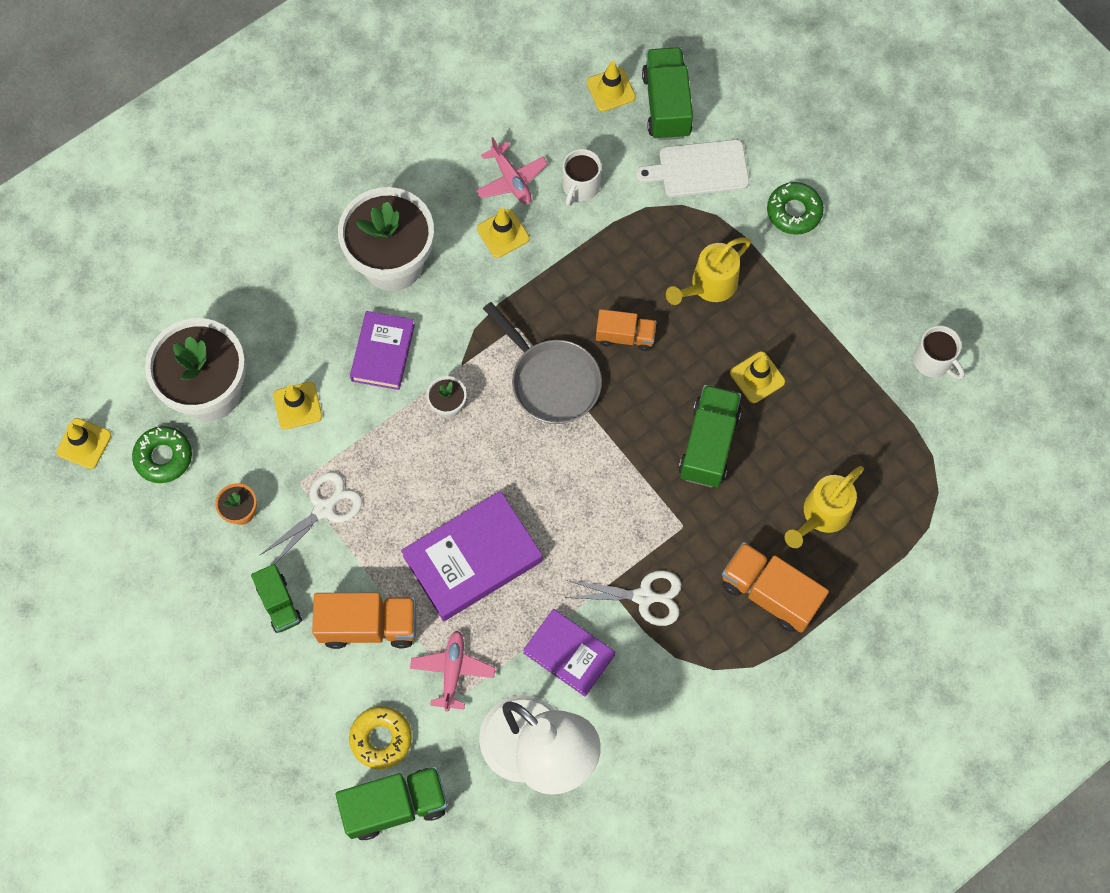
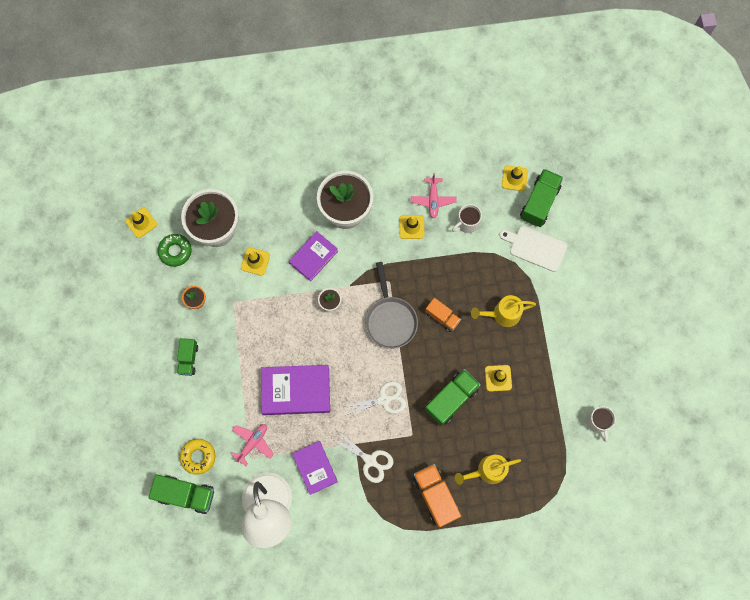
camera: 30 degrees right, 5 degrees up
white scissors [259,472,362,564] -> white scissors moved to [339,381,406,416]
orange truck [312,593,416,649] -> none
green donut [767,182,824,235] -> none

